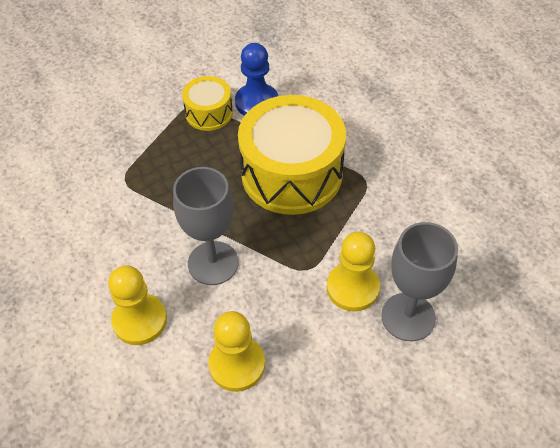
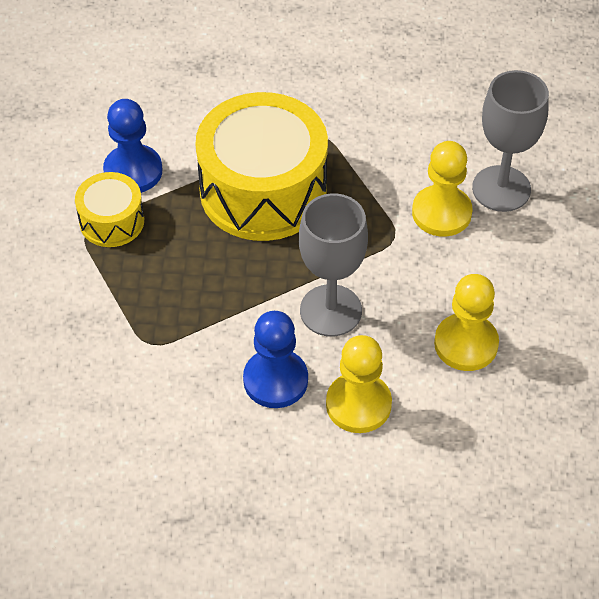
camera: 60 degrees left, 0 degrees up
none -> blue pawn [243,311,308,408]

